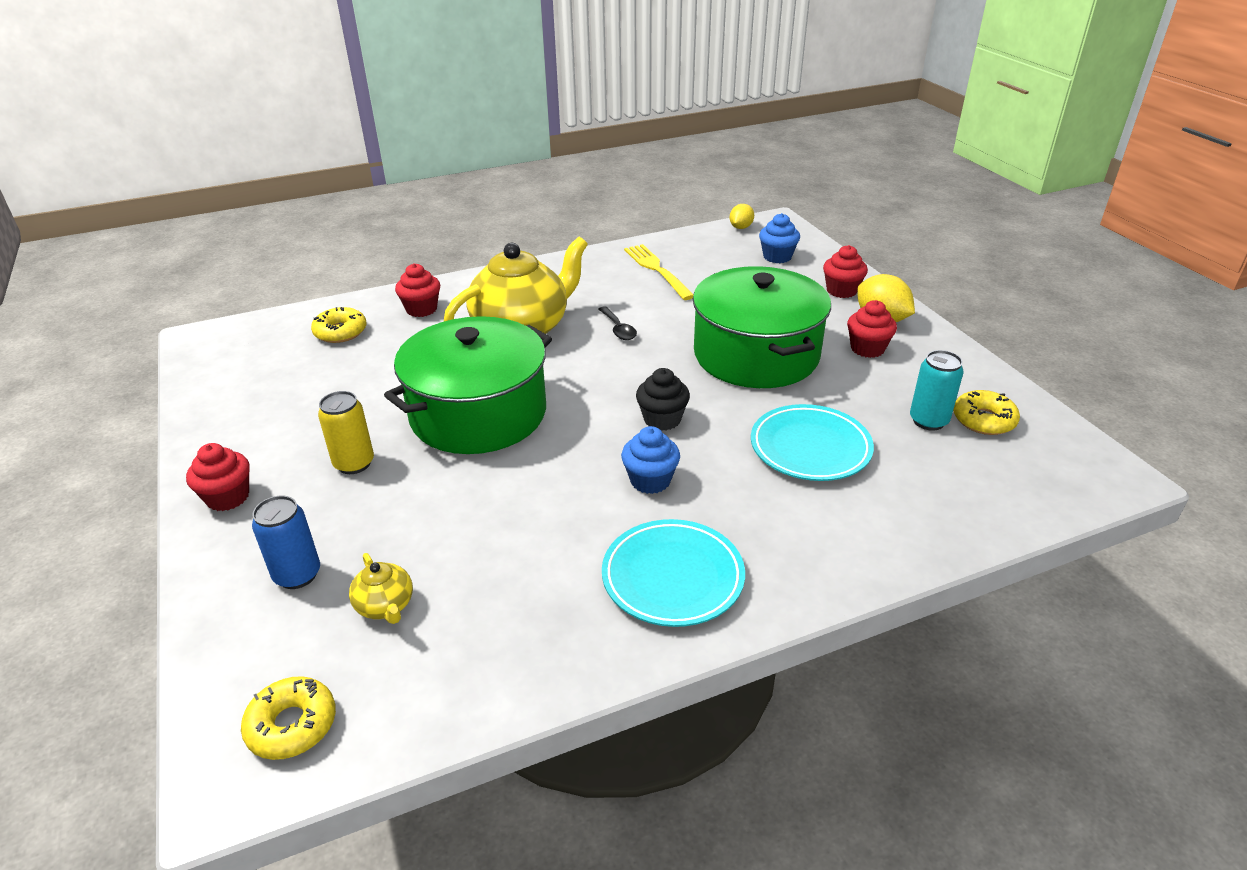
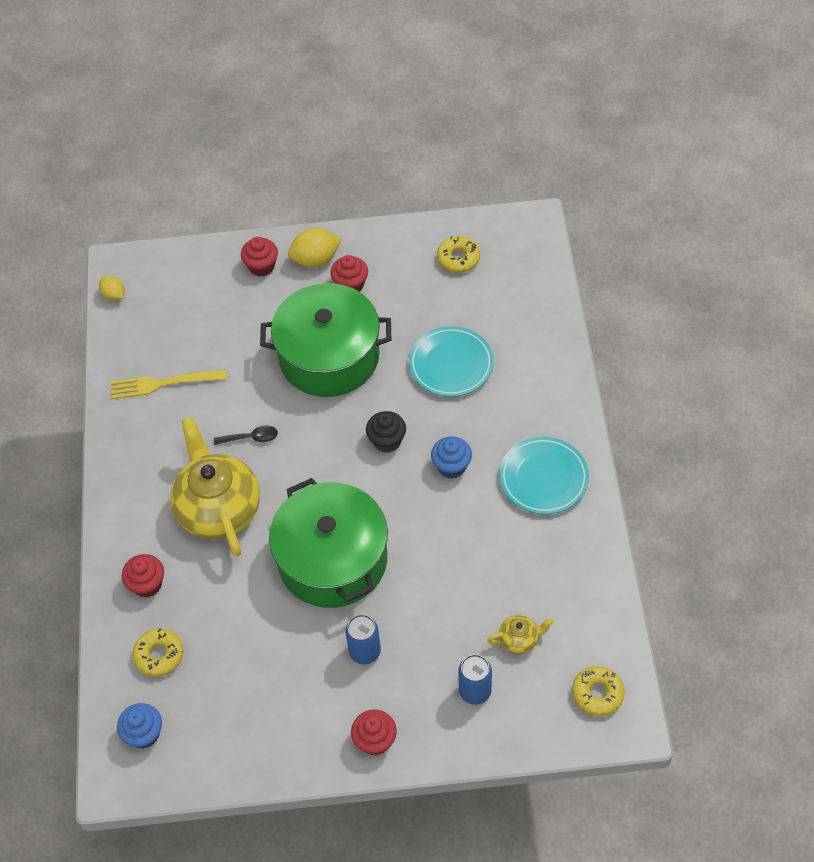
camera: 70 degrees left, 20 degrees up
yellow can [318,391,374,474] -> blue can [345,614,381,665]
blue cupcake [759,213,800,263] -> blue cupcake moved to [117,703,162,749]
turquoise can [910,350,964,431] -> none

